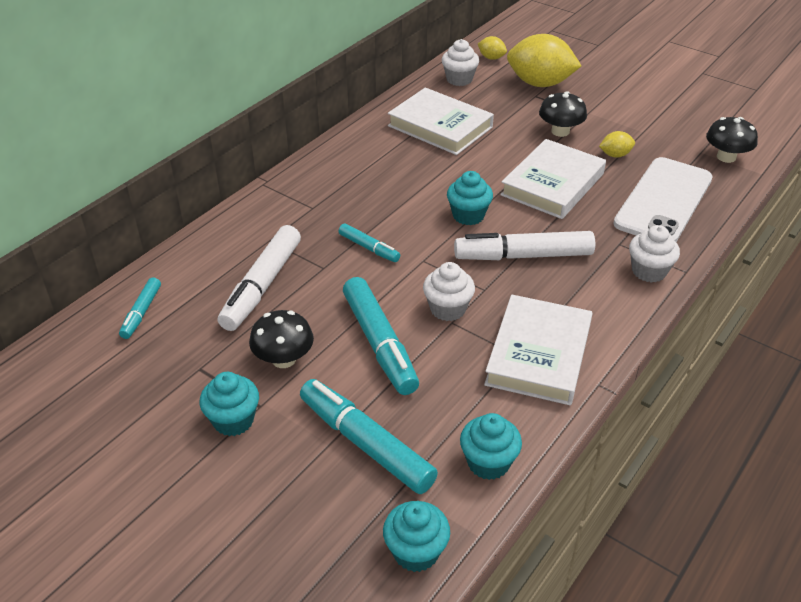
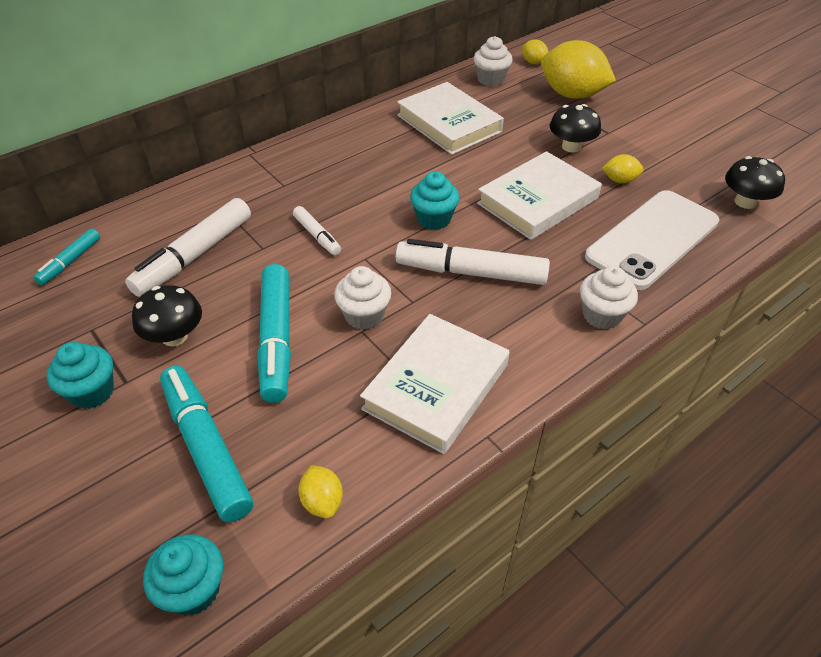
camera: 15 degrees right, 5 degrees up
turquoise marker [339,223,400,262] -> white marker [293,206,341,255]
turquoise cupcake [460,413,522,480] -> yellow lemon [298,465,343,519]

